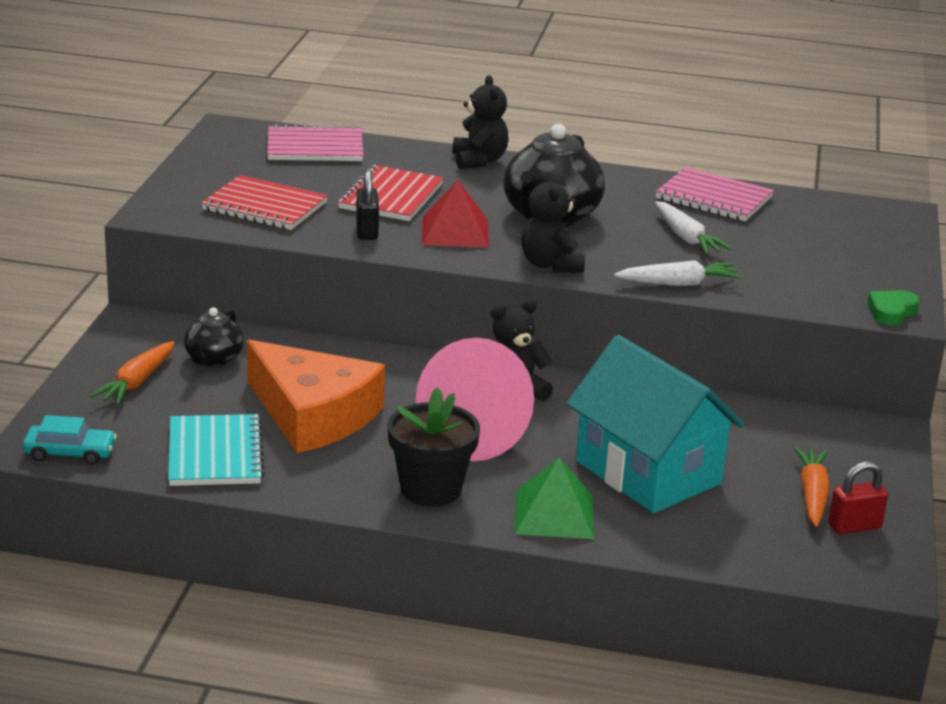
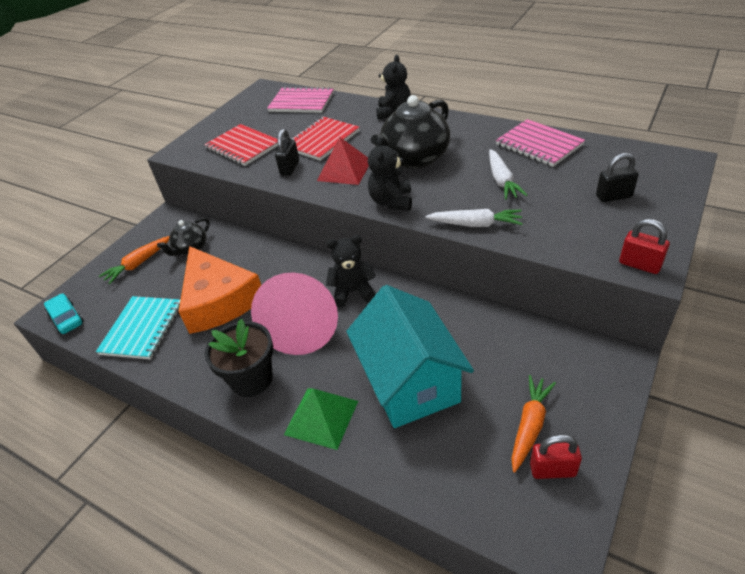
camera: 25 degrees right, 15 degrees up
turquoise car [23,415,117,465] -> turquoise car turned 150 degrees counterclockwise [44,294,84,334]
green heart [867,290,920,326] -> red padlock [619,219,670,274]
none -> black padlock [596,153,639,202]

